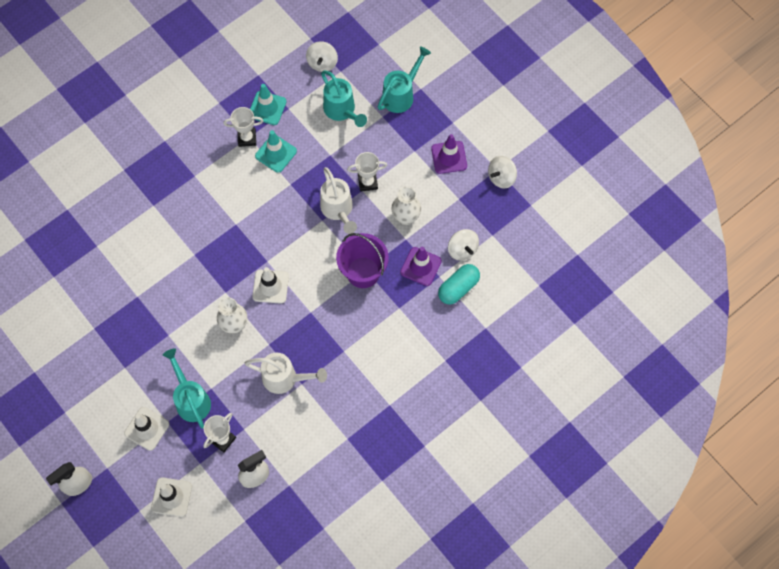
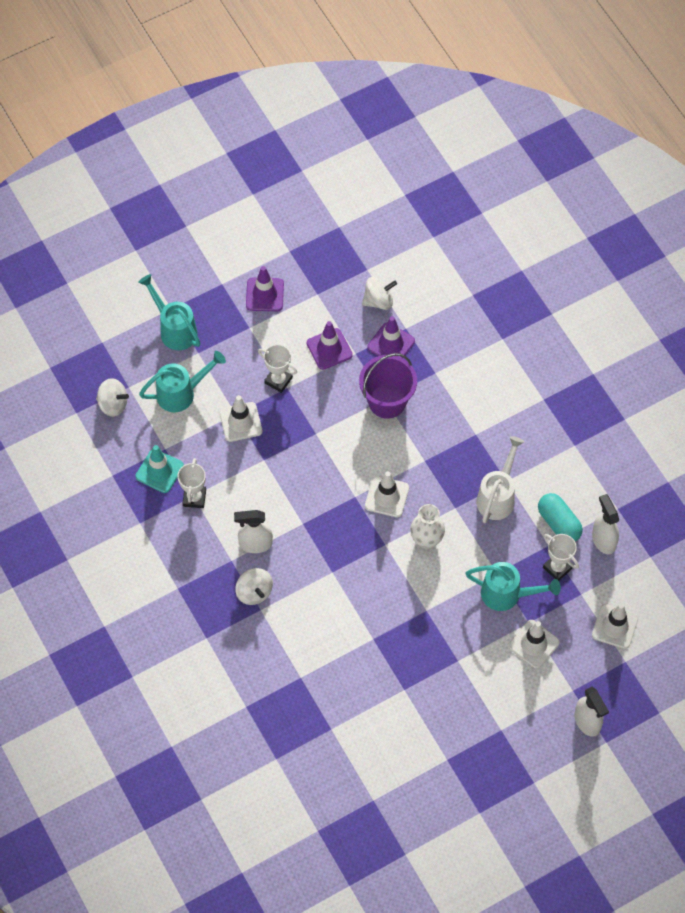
camera: 80 degrees left, 5 degrees down
turquoise watering can [163,349,211,429] -> turquoise watering can turned 150 degrees counterclockwise [465,562,561,611]
turquoise traffic cone [255,130,297,173] -> none
white watering can [320,167,357,234] -> none
white trophy [347,152,387,192] -> white trophy turned 60 degrees counterclockwise [258,344,297,393]
white vase [391,187,421,225] -> purple traffic cone [307,321,353,370]
turquoise capsule [438,264,480,305] -> turquoise capsule moved to [538,493,583,542]
white spinning top [488,156,517,188] -> white spinning top moved to [235,568,273,605]
none -> white traffic cone [219,395,262,442]
none -> white spray bottle [234,510,273,553]

